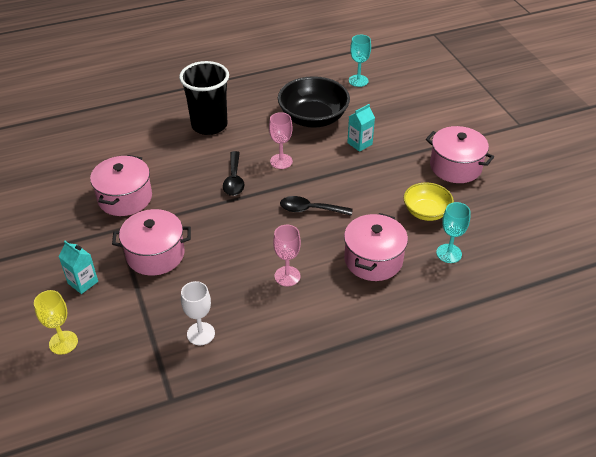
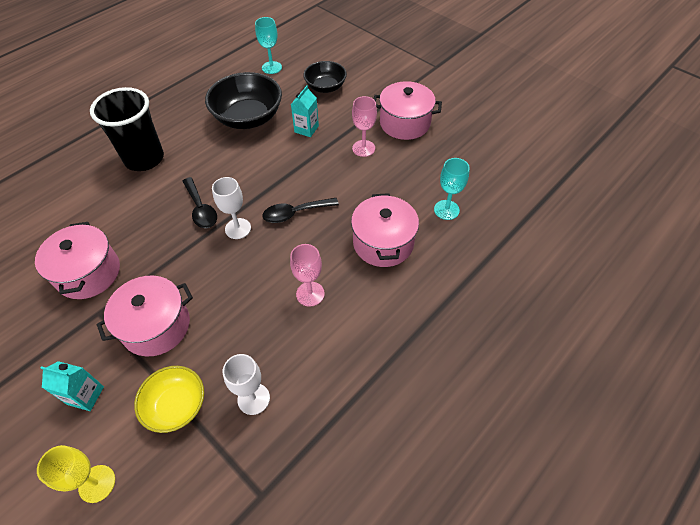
camera: 25 degrees left, 10 degrees up
pink goblet [269,112,293,169] -> pink goblet moved to [352,96,377,157]
yellow bowl [404,183,454,221] -> yellow bowl moved to [134,366,204,433]
none -> white goblet [212,177,251,239]
none -> black bowl [303,61,347,93]

